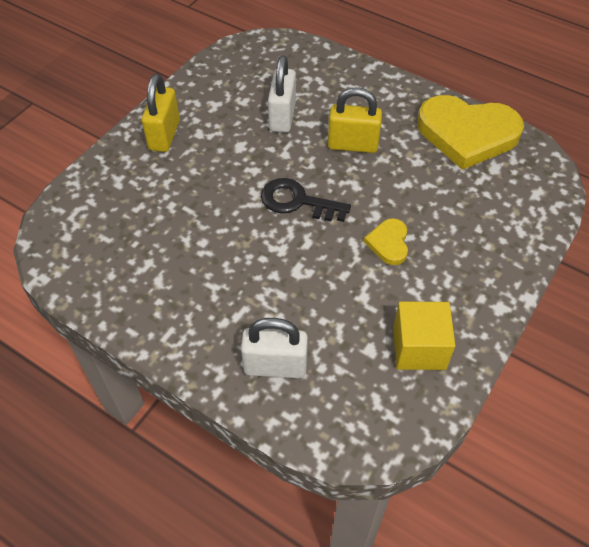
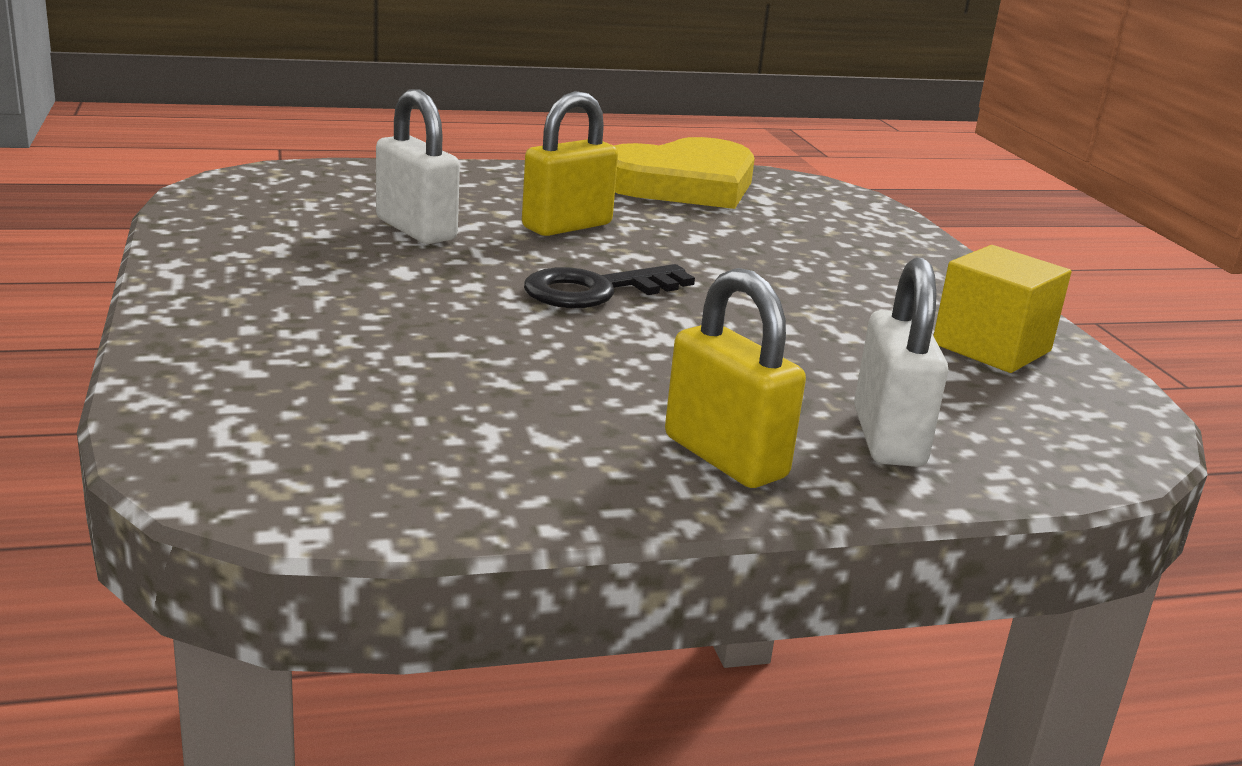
camera: 50 degrees left, 30 degrees down
yellow padlock [141,74,180,152] -> yellow padlock moved to [665,268,806,488]
white padlock [241,318,308,378] -> white padlock turned 45 degrees counterclockwise [854,258,948,467]
yellow heart [364,218,408,265] -> none

